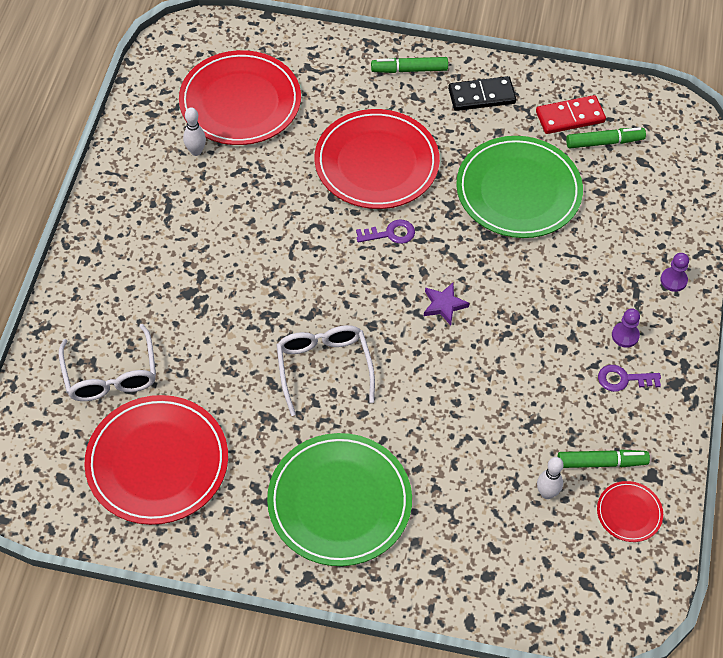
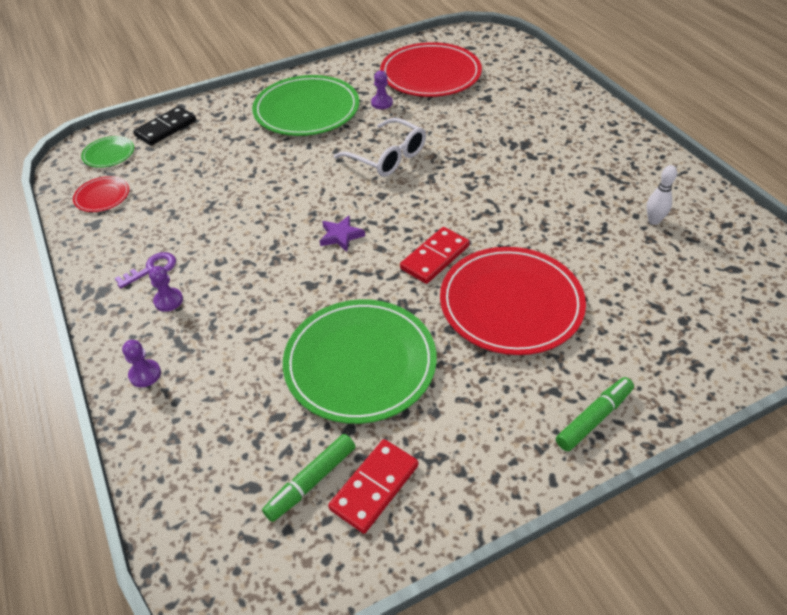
camera: 145 degrees right, 10 degrees down
white glasses [59,324,156,401] -> none
red plate [179,50,301,145] -> none
purple key [356,219,415,244] -> red domino [400,227,470,284]
black domino [448,76,516,111] -> black domino moved to [133,106,196,146]
white bowling pin [537,457,564,499] -> none
green marker [557,450,650,468] -> none
none -> green plate [81,136,134,168]
none -> purple pawn [371,70,393,109]

